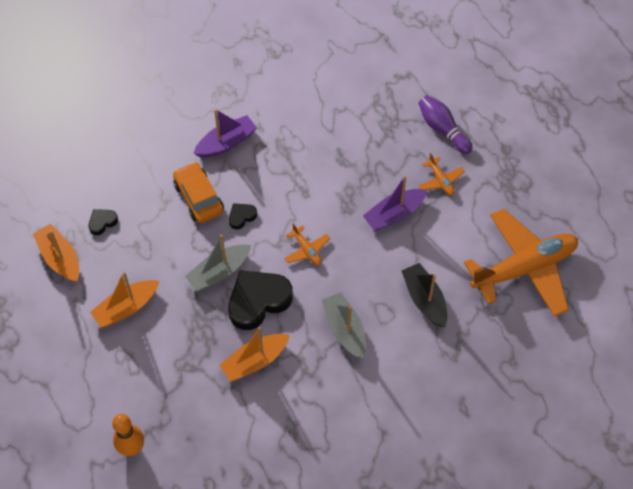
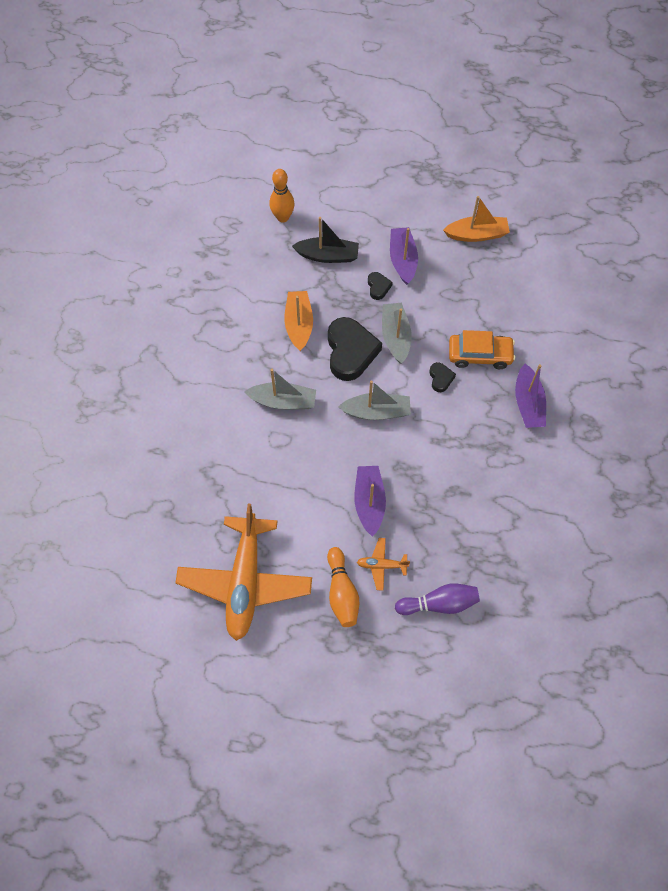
camera: 120 degrees right, 5 degrees up
black heart [89,209,118,235] -> black heart moved to [368,272,393,300]
orange boat [90,272,159,328] -> purple boat [390,227,418,285]
orange plane [284,223,330,265] -> grey boat [338,380,411,420]
black boat [401,263,447,327] -> black boat moved to [292,217,359,263]
none -> orange bowling pin [327,547,359,627]

